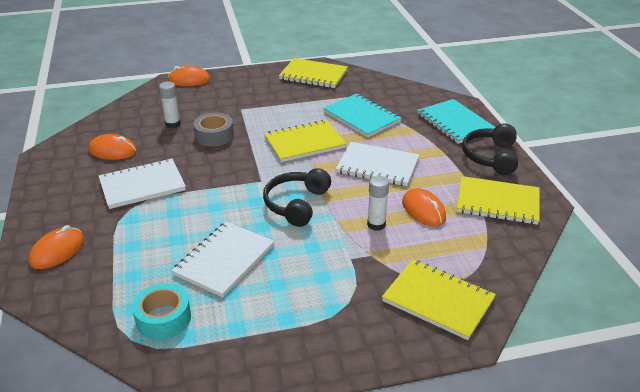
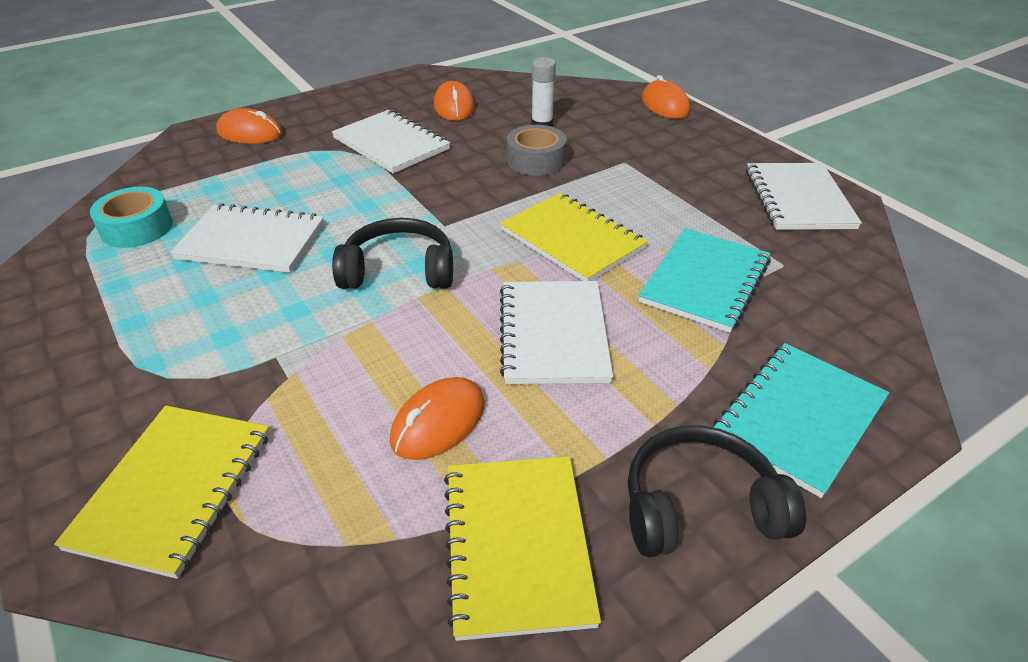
camera: 70 degrees right, 5 degrees up
yellow notebook [279,58,348,88] -> white notebook [746,163,862,230]
white glue stick [367,176,389,231] -> none

